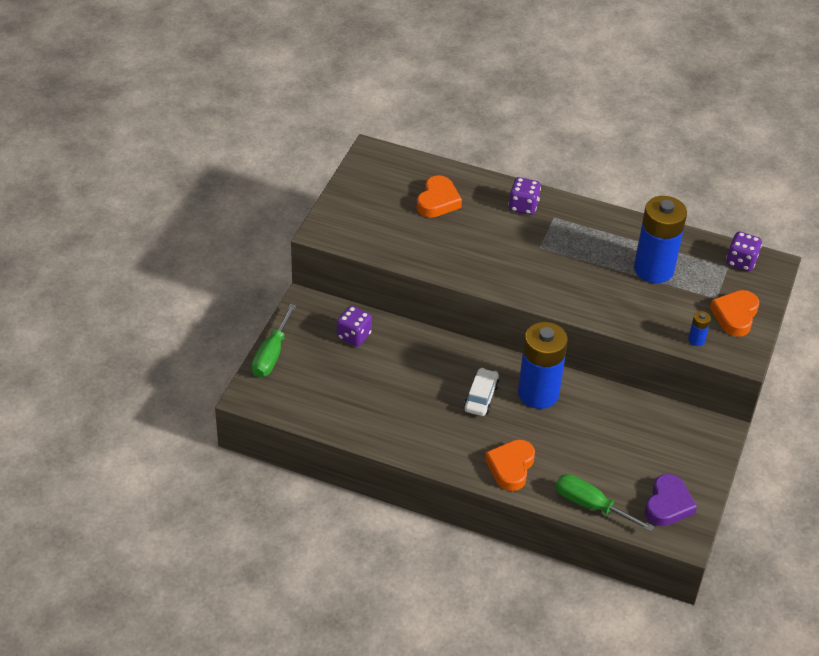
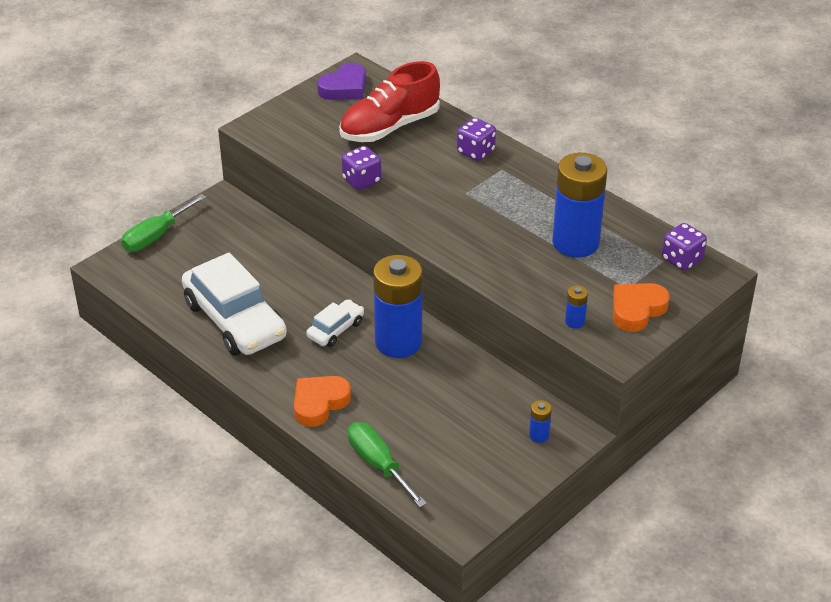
camera: 25 degrees right, 5 degrees down
purple dice [337,306,372,346] -> purple dice moved to [342,146,381,190]
orange heart [417,175,462,218] -> red shoe [339,61,440,142]
purple heart [645,474,697,526] -> purple heart moved to [317,63,366,100]
none -> white car [182,253,287,355]
none -> blue battery [529,400,552,443]

